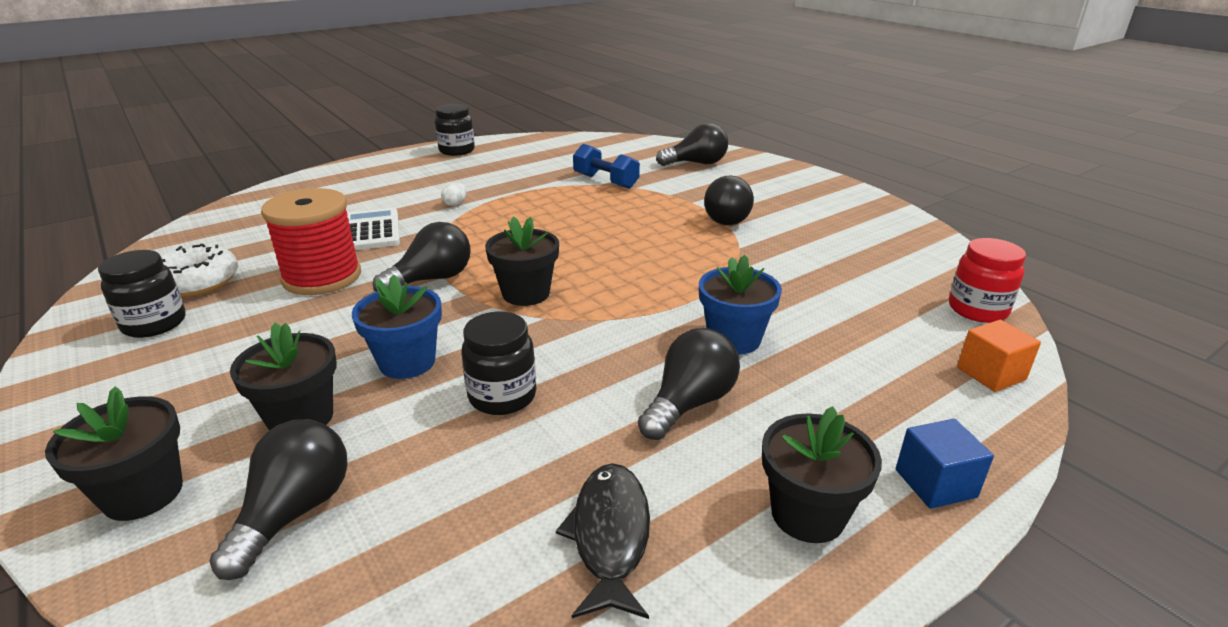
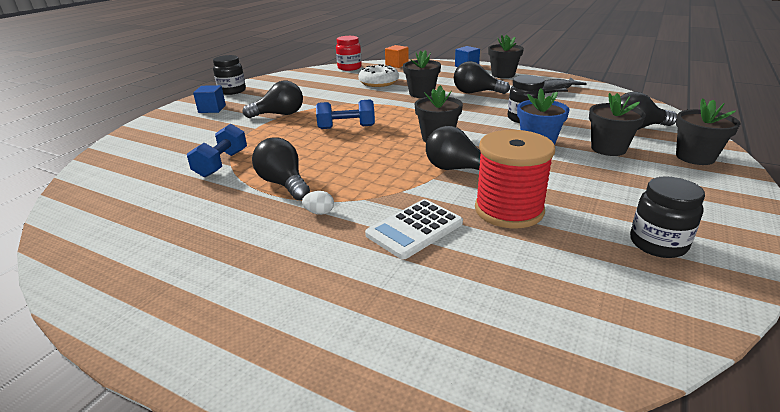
camera: 115 degrees left, 0 degrees up
white donut [161,243,238,297] -> white donut moved to [358,64,399,87]
black jar [435,104,475,156] -> black jar moved to [213,55,246,95]
black light bulb [656,123,728,166] -> black light bulb moved to [252,137,310,200]
blue flower pot [699,255,782,354] -> black flower pot [403,50,441,98]
none -> blue cube [193,85,226,113]
none -> blue dumbbell [316,100,375,129]

